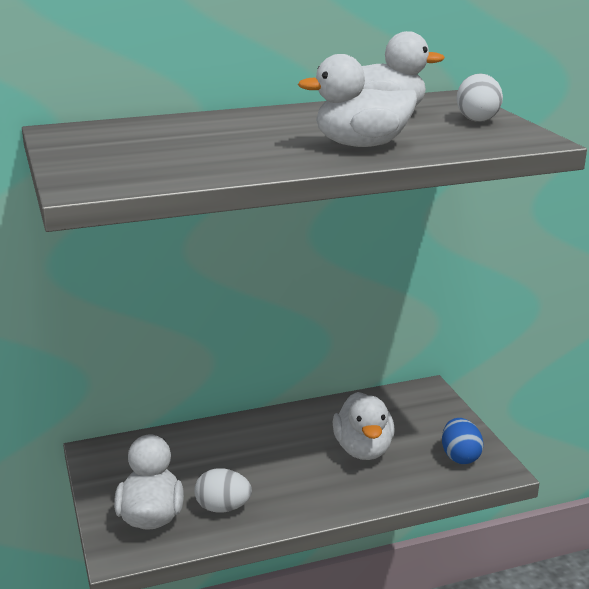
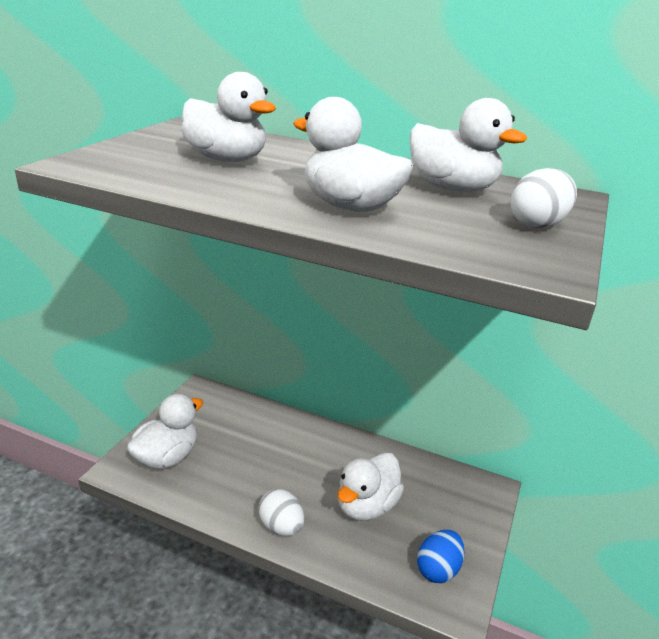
camera: 40 degrees right, 5 degrees up
white egg [194,468,252,513] -> white egg moved to [258,489,304,536]
none -> white duck [181,72,276,162]

